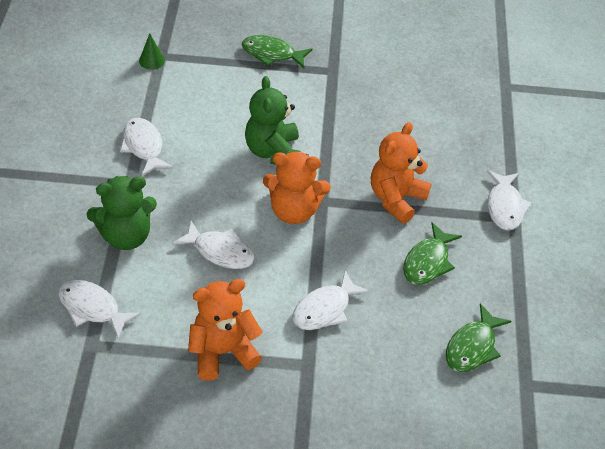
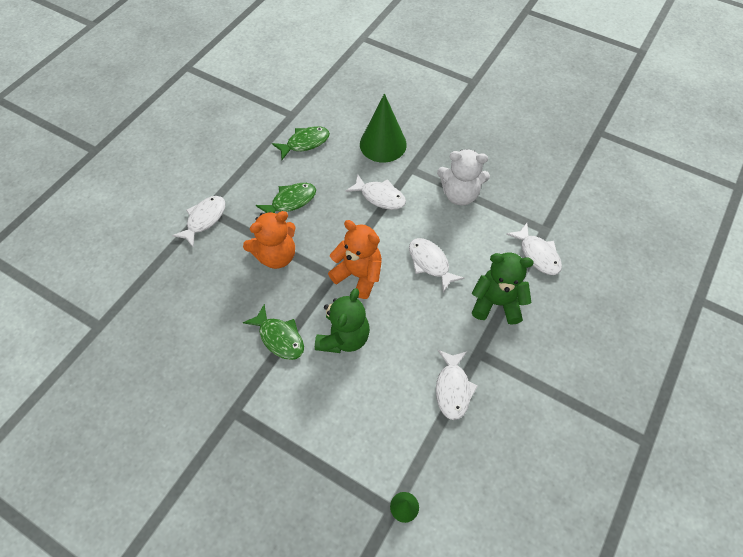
camera: 150 degrees left, 10 degrees up
orange teddy bear [188,279,263,381] -> white teddy bear [437,149,490,205]
green fish [242,35,313,68] -> green fish moved to [243,304,304,360]
white fish [293,270,370,330] -> white fish turned 45 degrees clockwise [345,174,406,210]
none -> green cone [360,94,407,163]

